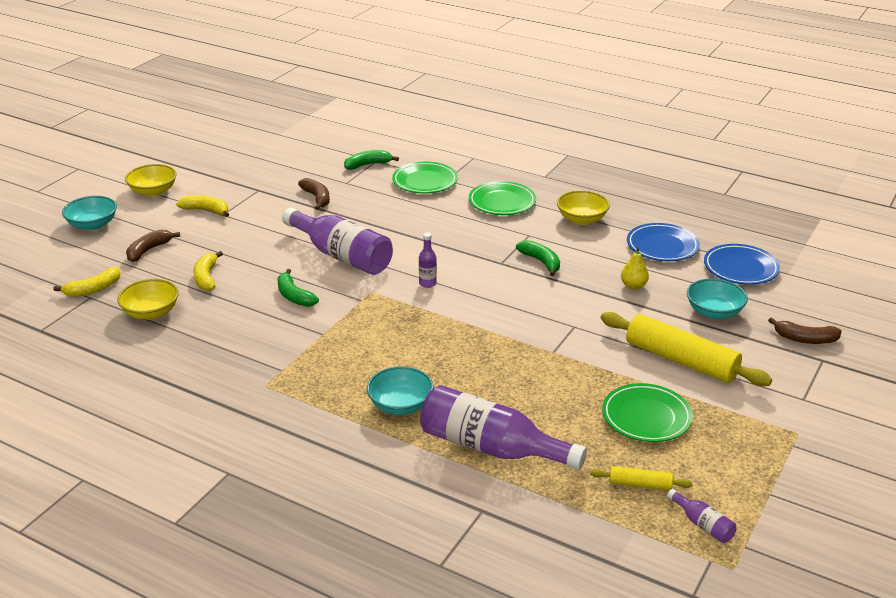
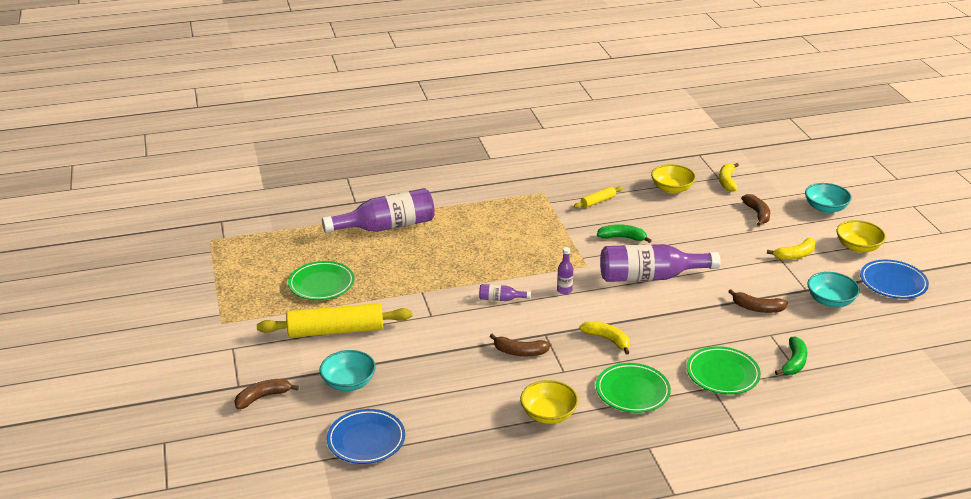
camera: 135 degrees right, 0 degrees up
yellow banana [194,251,223,291] -> yellow banana moved to [580,321,630,355]
turquoise bowl [367,366,434,415] -> turquoise bowl moved to [807,272,860,307]
green banana [516,240,560,276] -> brown banana [490,334,551,356]
yellow rolling pin [591,466,693,491] -> yellow rolling pin moved to [574,186,623,208]
yellow pear [621,247,649,290] -> none
blue plate [627,223,700,261] -> blue plate moved to [860,260,929,299]
purple bottle [667,489,736,543] -> purple bottle moved to [479,284,531,301]

